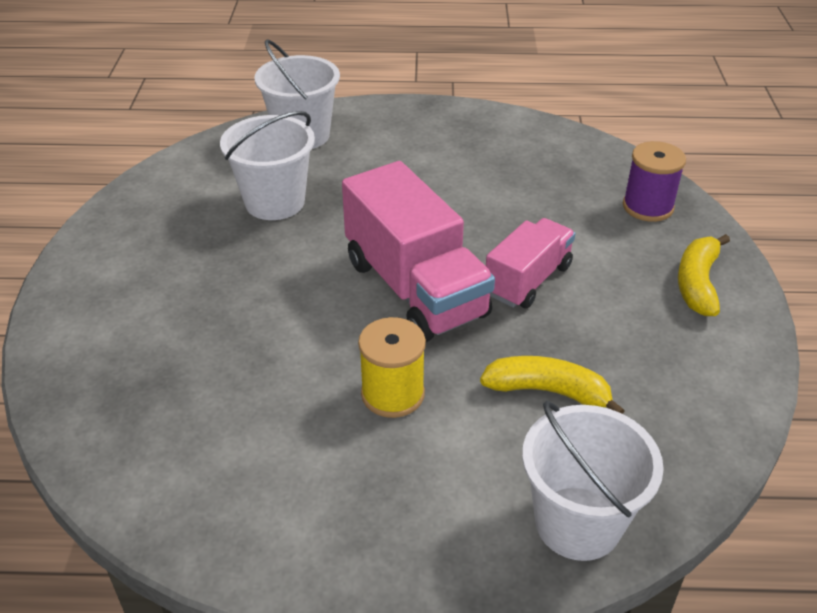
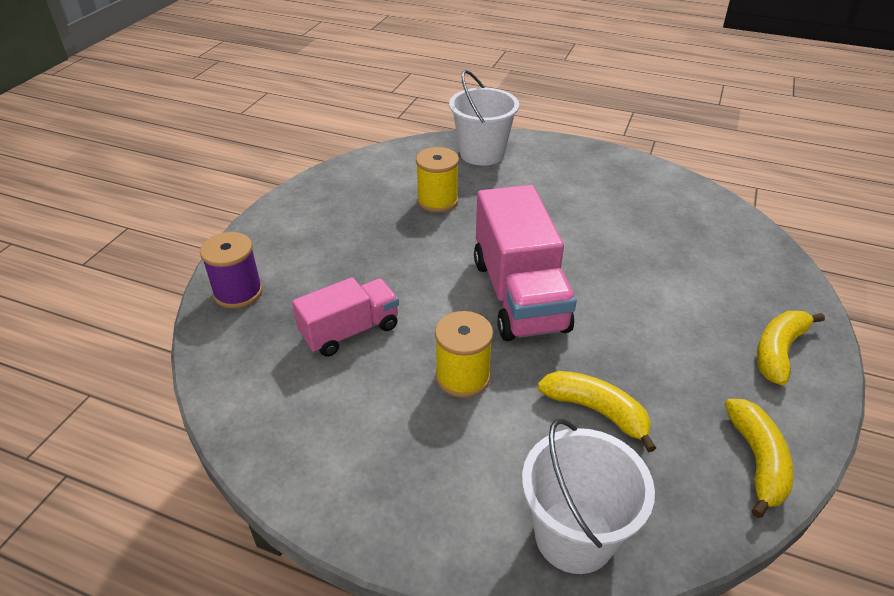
camera: 20 degrees right, 0 degrees up
white bucket [220,111,315,220] -> yellow spool [416,147,459,213]
pink truck [486,218,575,309] -> pink truck moved to [292,277,399,357]
purple spool [623,141,686,222] -> purple spool moved to [200,232,263,309]
none -> yellow banana [725,399,794,518]

